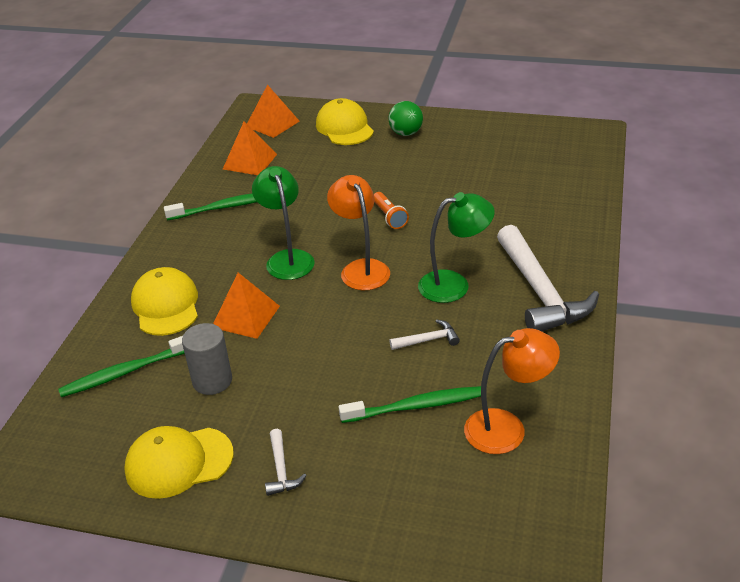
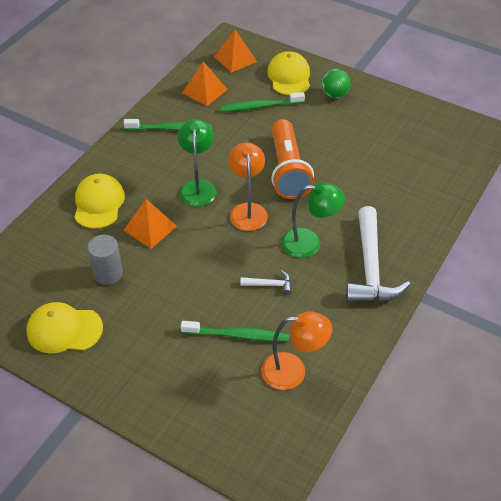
camera: 15 degrees right, 10 degrees up
green toothbrush [58,336,185,397] -> green toothbrush moved to [220,92,305,112]
white hammer [265,429,307,496] -> none
orange flashlight [374,192,409,229] -> orange flashlight [271,119,314,199], size x2.22

